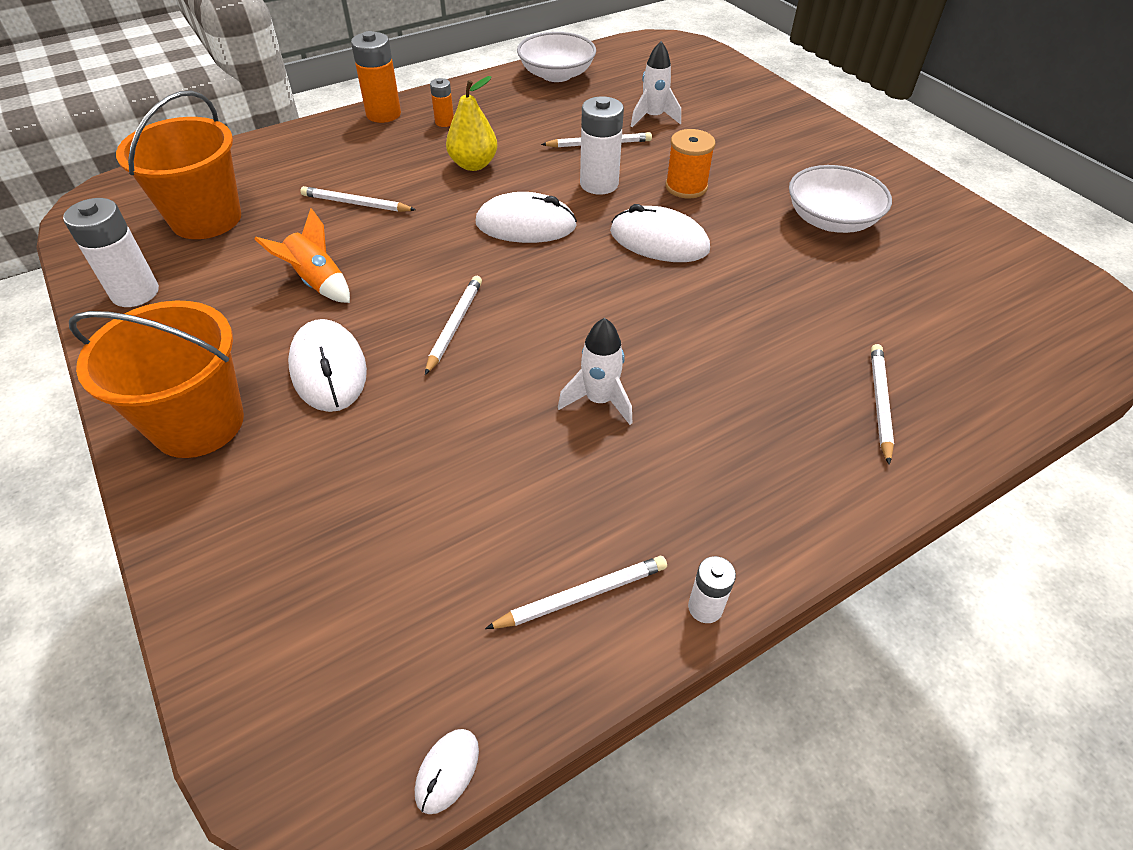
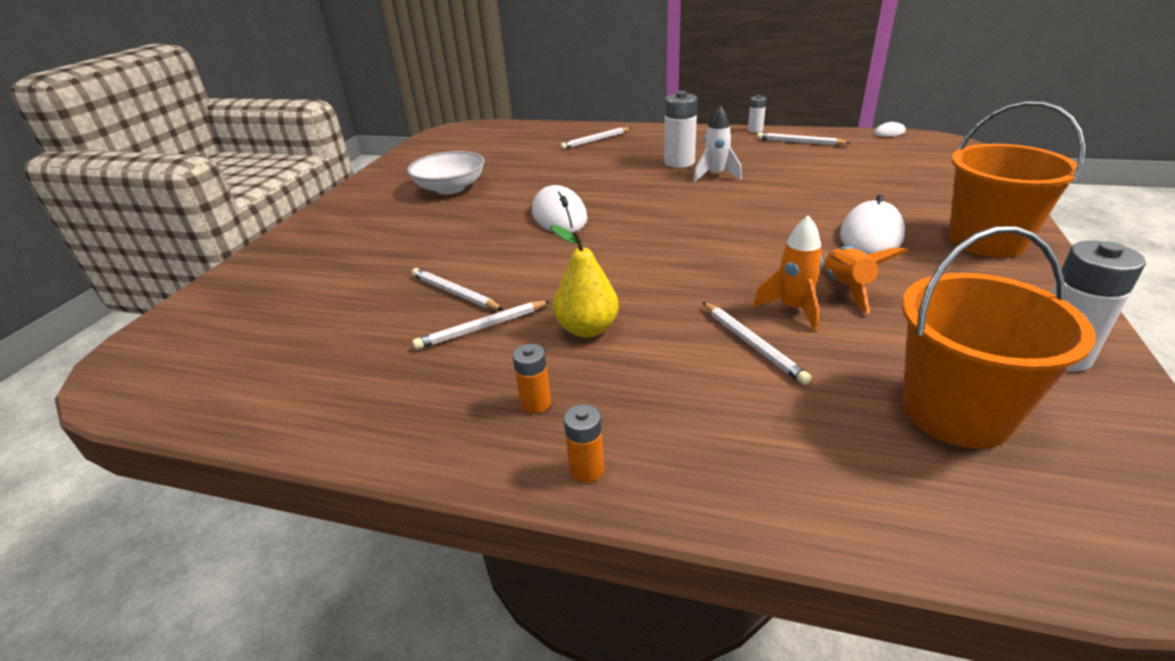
camera: 130 degrees left, 15 degrees down
orange battery [351,31,401,123] -> orange battery [564,404,604,483], size x0.55
white pencil [425,276,482,375] -> white pencil moved to [412,301,550,350]
white mouse [475,192,577,243] -> none
white bowl [517,32,596,82] -> none
white battery [580,96,624,195] -> white battery moved to [664,91,698,168]
white rocket [631,41,681,127] -> none
orange spool [665,129,716,199] -> none
none -> orange rocket [753,215,823,331]

